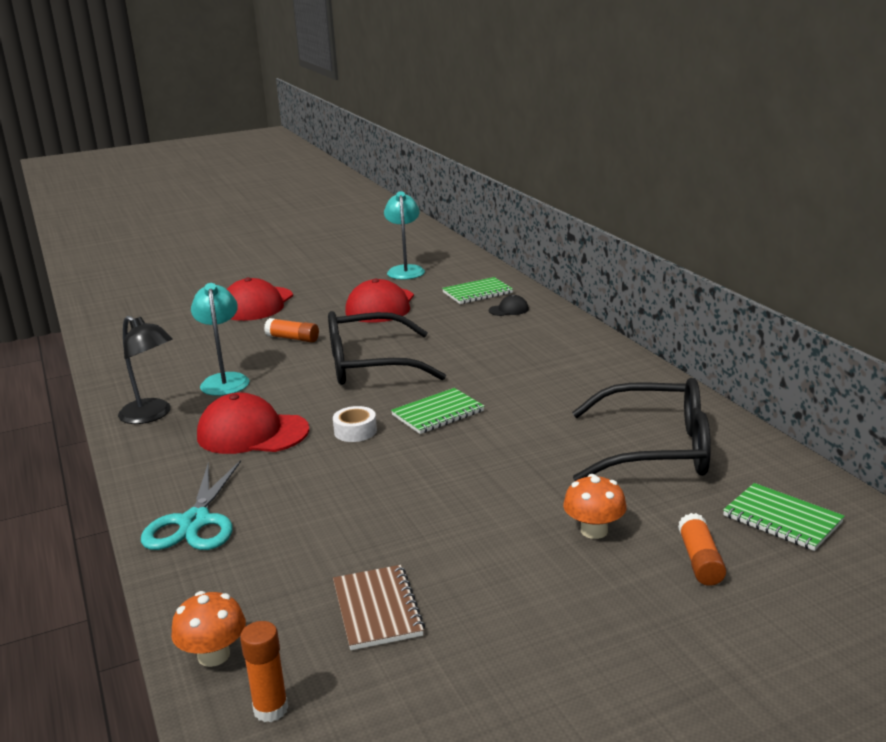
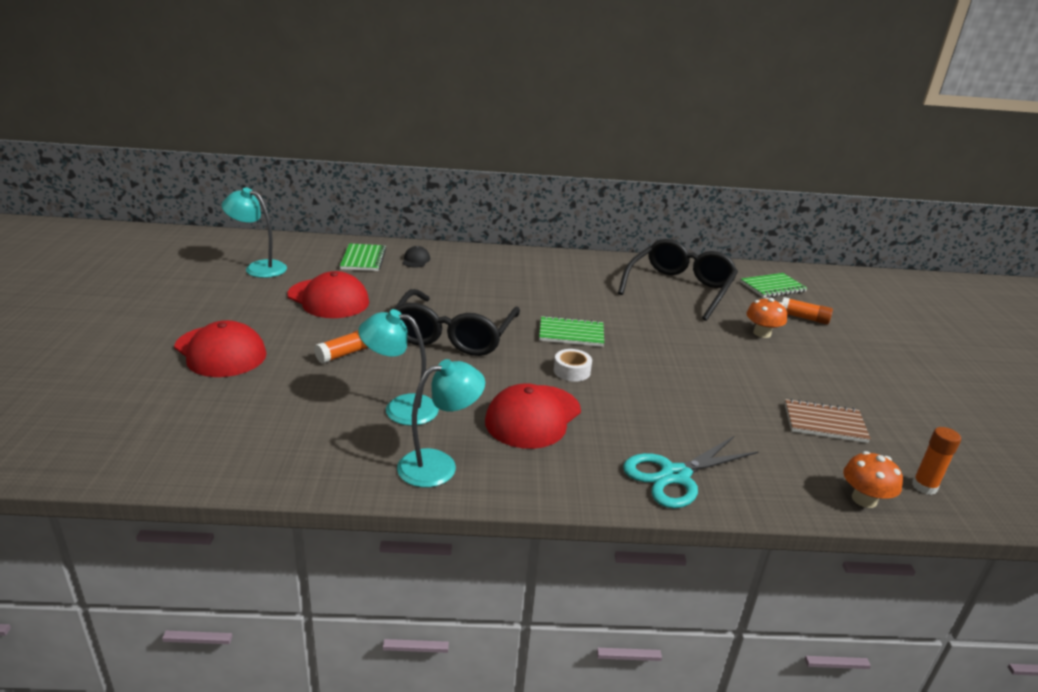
camera: 70 degrees left, 5 degrees up
black lamp [118,316,173,424] -> turquoise lamp [397,359,485,487]
turquoise scissors [141,460,241,550] -> turquoise scissors turned 120 degrees clockwise [623,436,759,508]
green notebook [391,388,484,434] -> green notebook turned 75 degrees counterclockwise [539,315,604,347]

